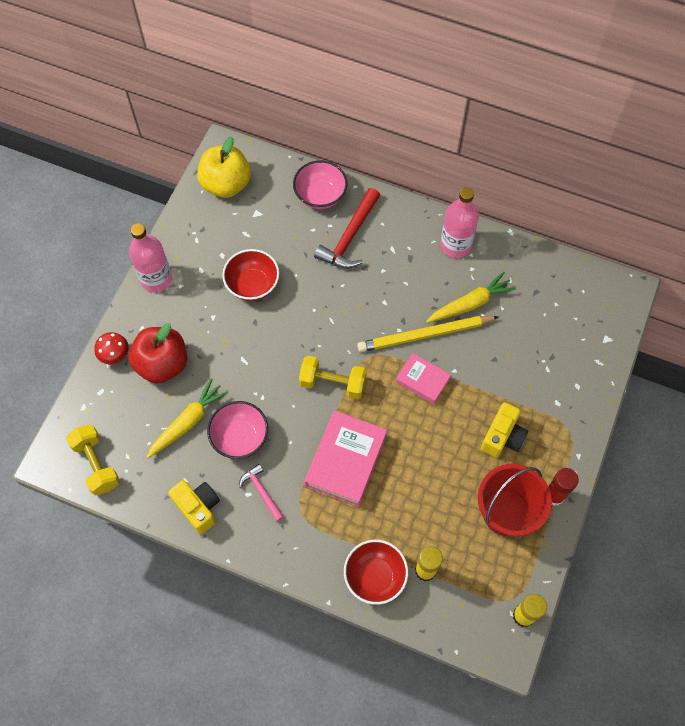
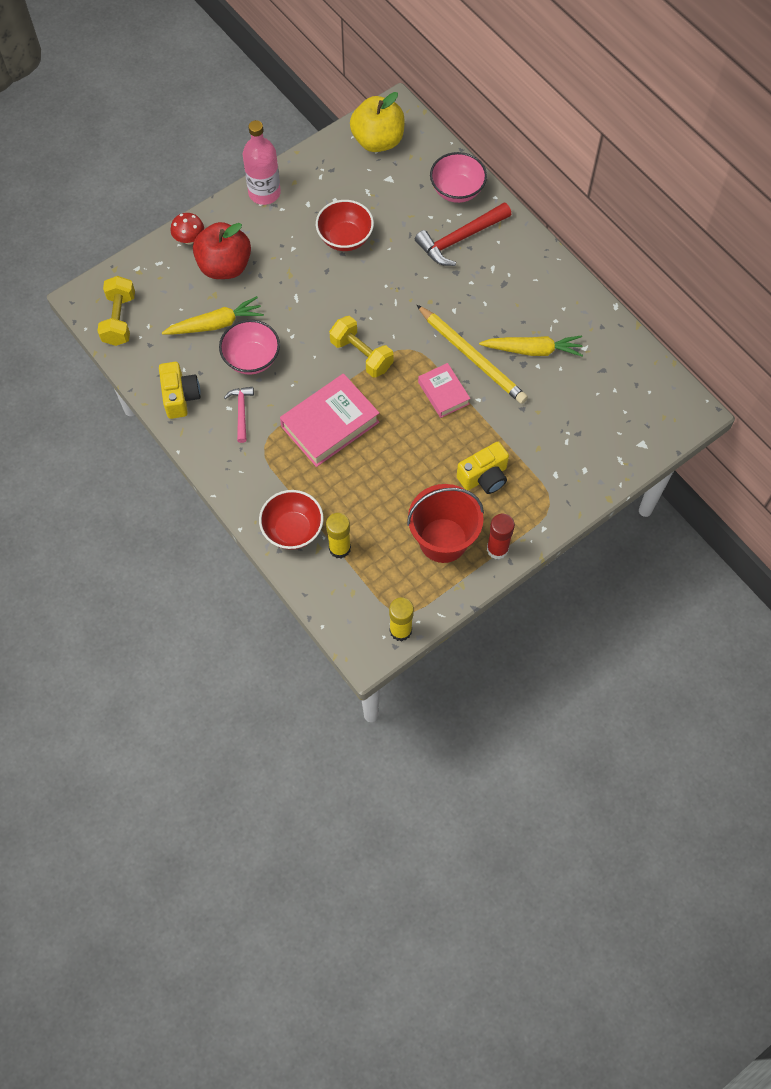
camera: 30 degrees right, 0 degrees up
yellow pencil [357,316,499,352] -> yellow pencil turned 150 degrees counterclockwise [417,305,528,404]
pink bottle [440,187,479,258] -> none

